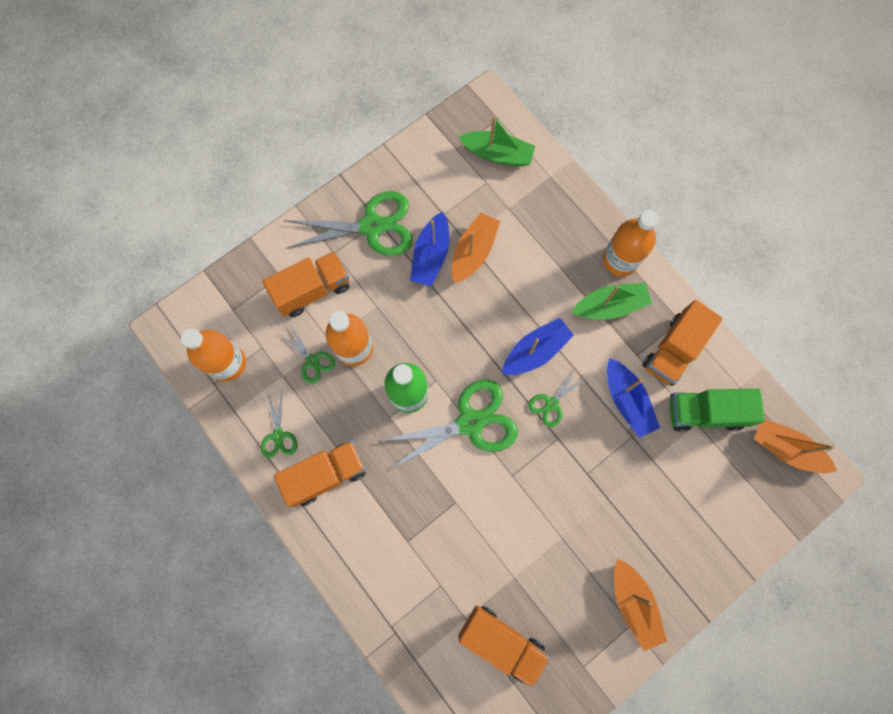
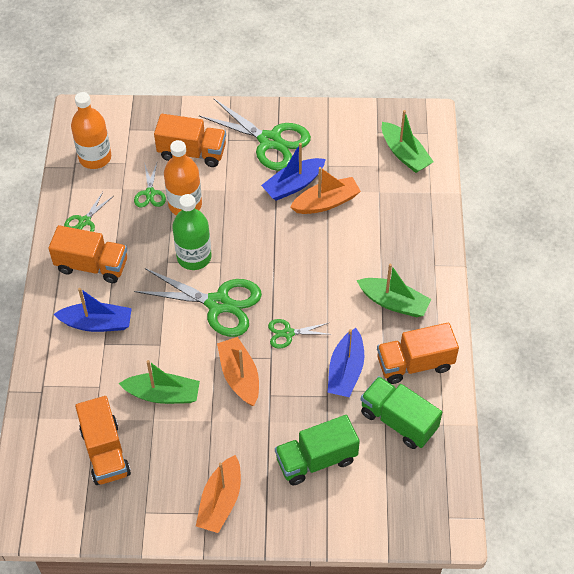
camera: 40 degrees right, 20 degrees down
blue boat [502,318,574,375] -> blue boat moved to [53,288,132,332]
orange bottle [603,210,659,277] -> none
orange boat [754,419,837,473] -> orange boat moved to [217,337,259,406]
none -> green boat [119,360,200,404]
none -> green truck [275,415,360,485]

